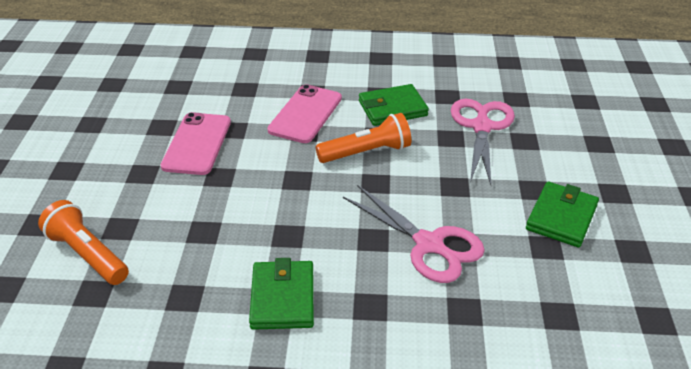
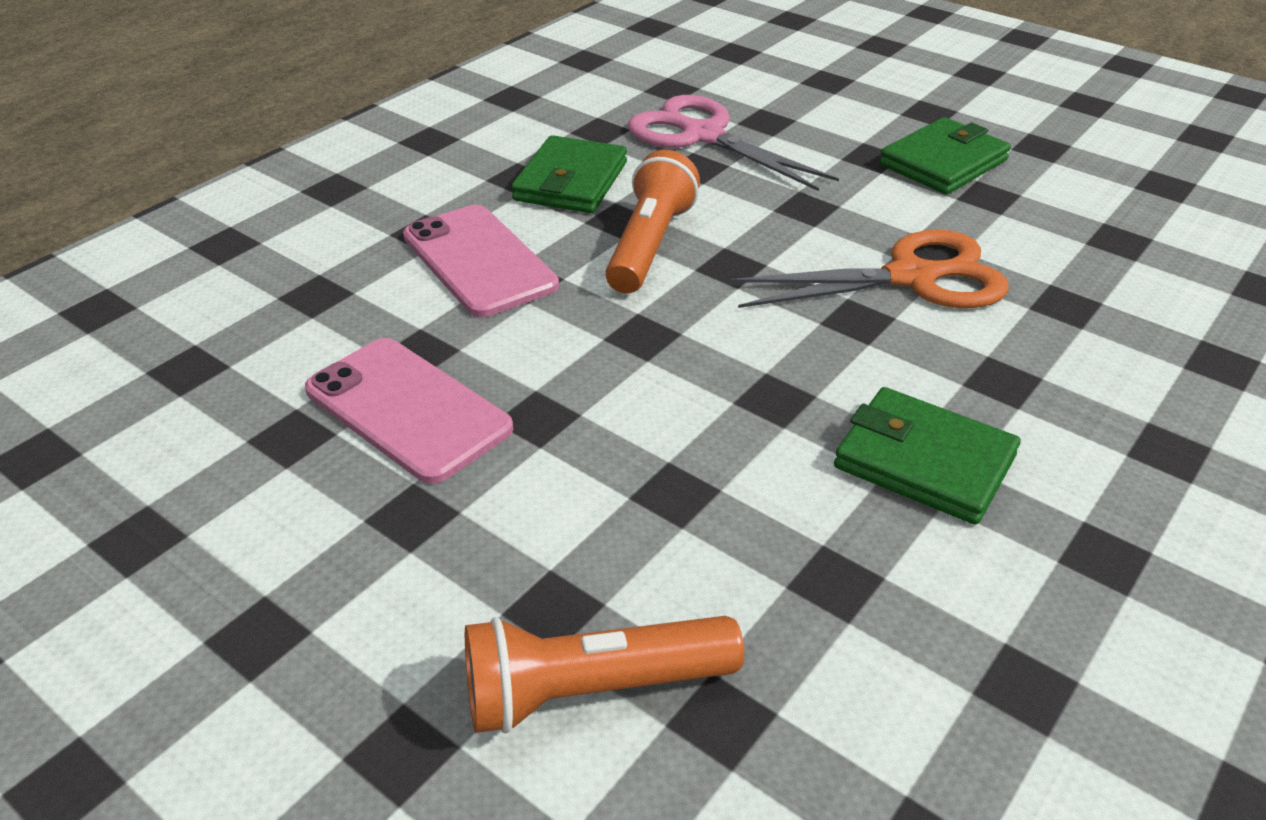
camera: 55 degrees left, 0 degrees up
pink scissors [343,185,485,283] -> orange scissors [728,229,1009,308]
green wallet [526,182,599,247] -> green wallet turned 75 degrees clockwise [879,117,1011,194]

